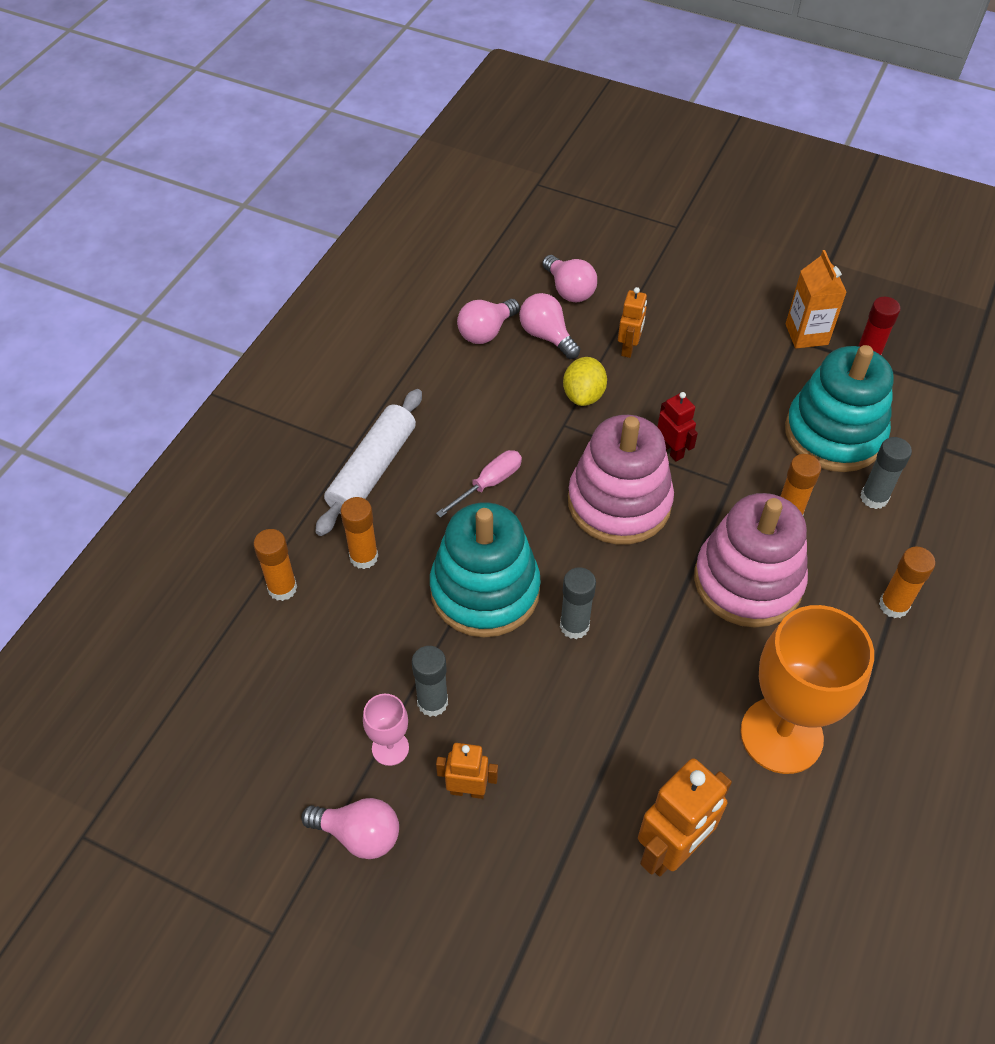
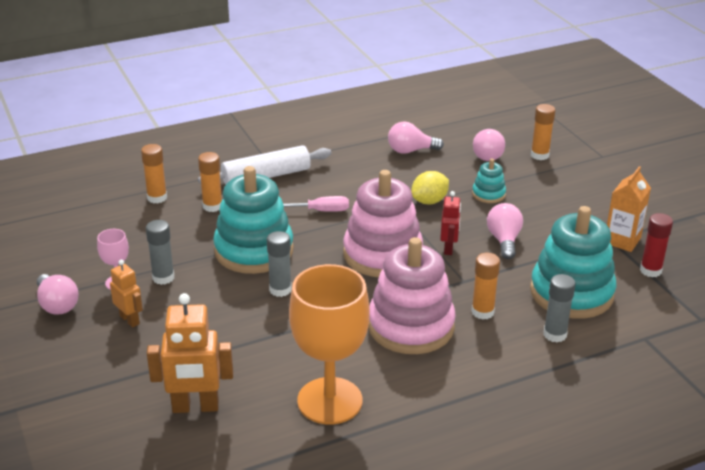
camera: 40 degrees right, 20 degrees down
pink light bulb [519,293,580,359] -> pink light bulb moved to [487,203,523,259]
orange robot [618,287,647,358] -> turquoise stacking toy [472,159,506,203]
orange glue stick [879,547,935,618] -> orange glue stick moved to [531,104,555,160]

